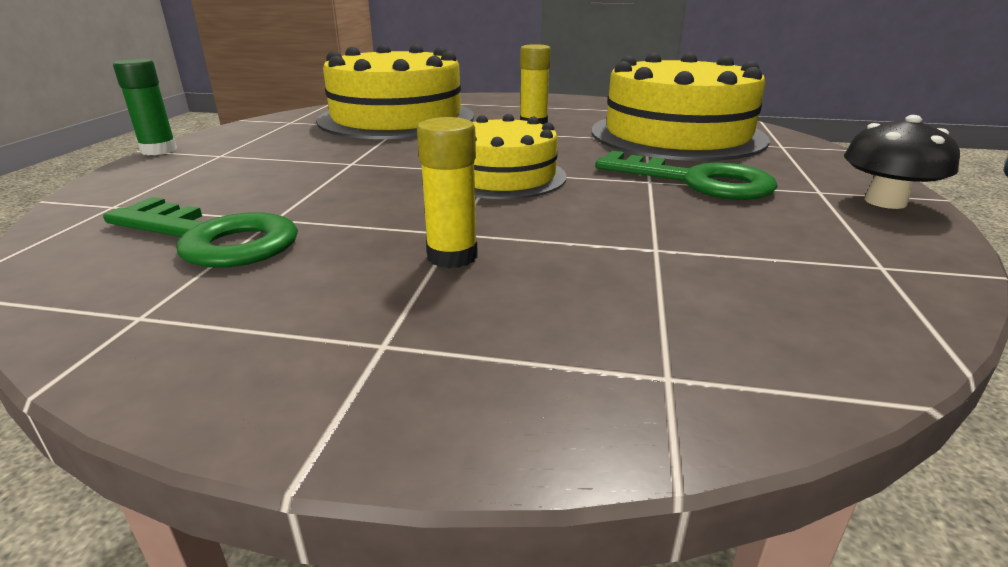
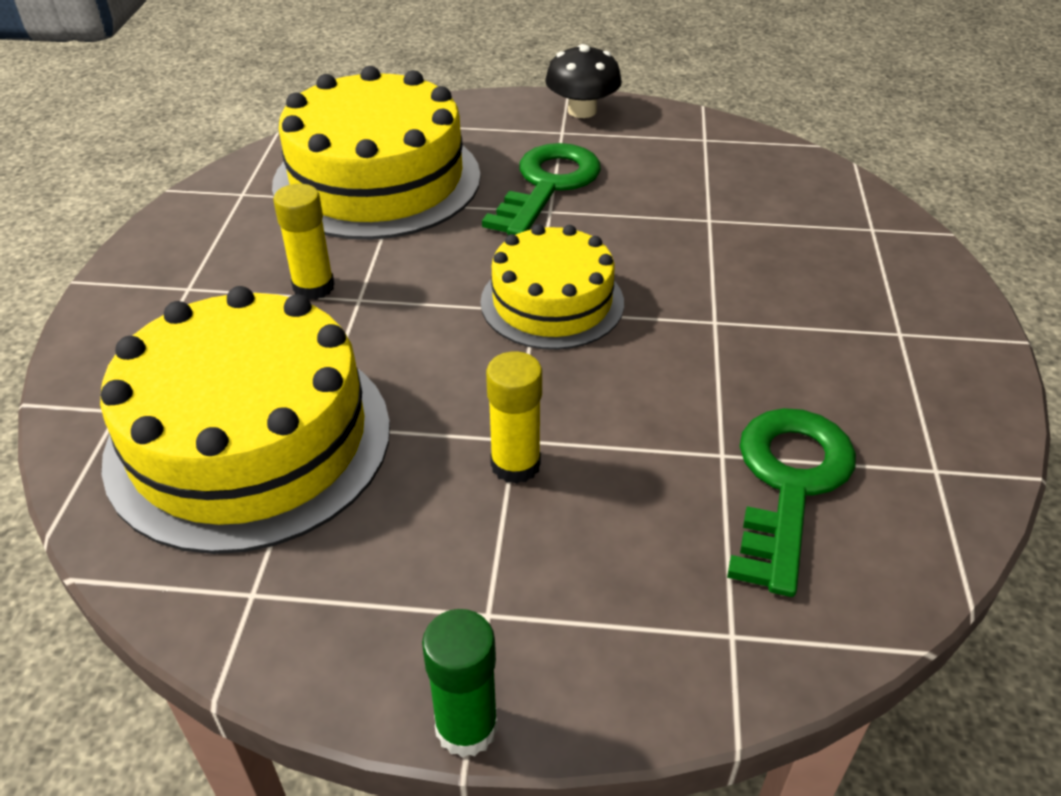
camera: 95 degrees left, 15 degrees up
yellow glue stick [417,117,478,268] -> yellow glue stick moved to [486,351,542,484]

